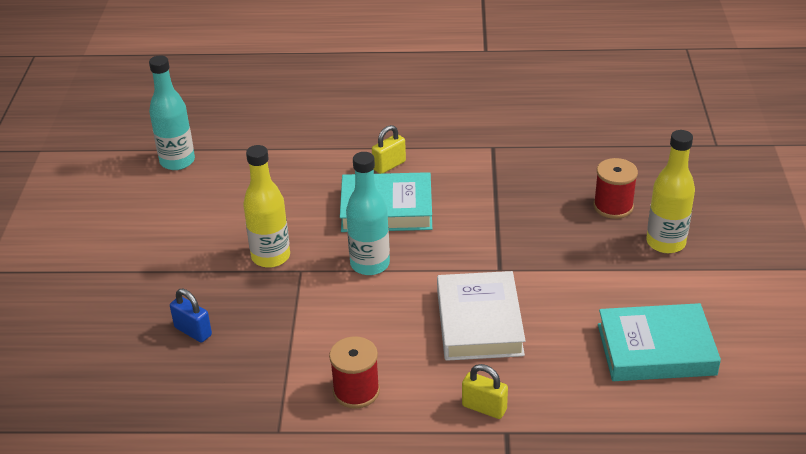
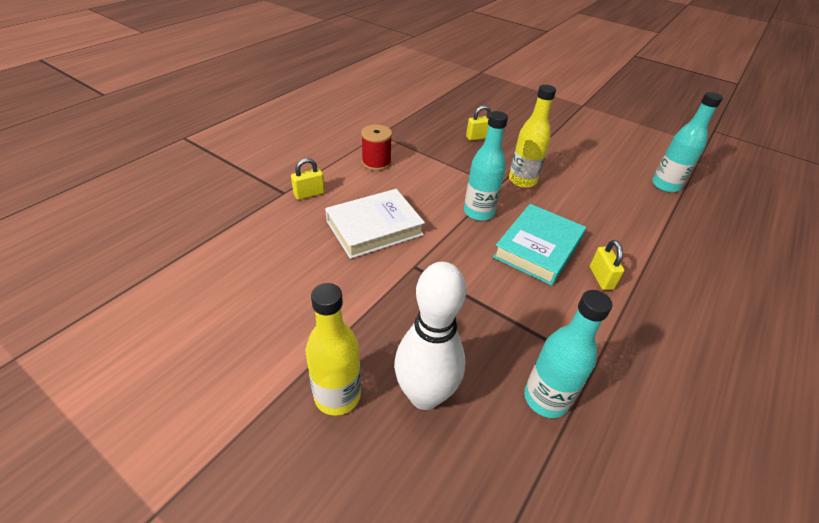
camera: 120 degrees right, 5 degrees up
blue padlock [170,289,212,343] -> yellow padlock [466,105,491,141]
white book [437,271,526,361] -> white book turned 60 degrees counterclockwise [325,189,425,259]
red spool [593,158,638,219] -> white bowling pin [394,262,466,410]
turquoise book [598,303,721,381] -> none
none -> turquoise bottle [524,290,612,418]

